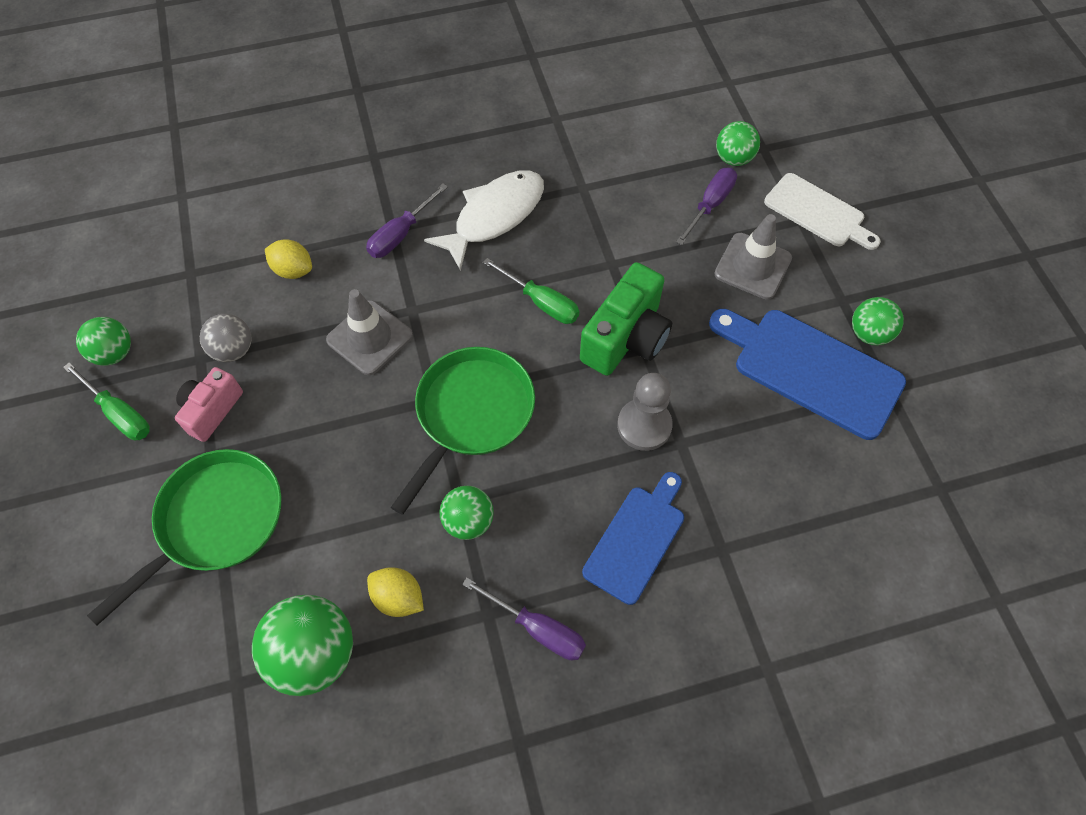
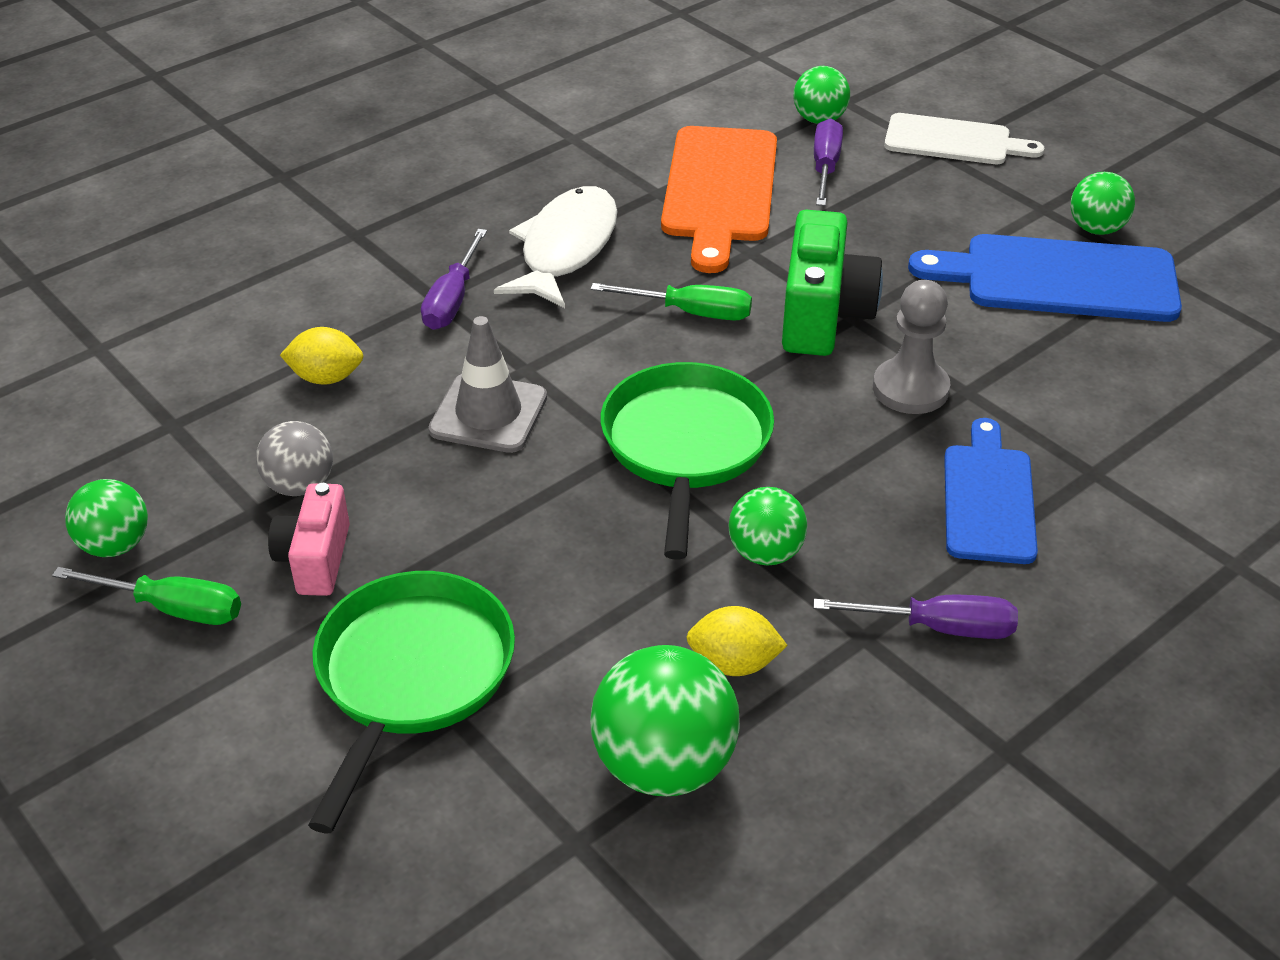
camera: 25 degrees left, 20 degrees down
grey traffic cone [714,214,792,299] -> none
none -> orange cutting board [661,126,777,273]

